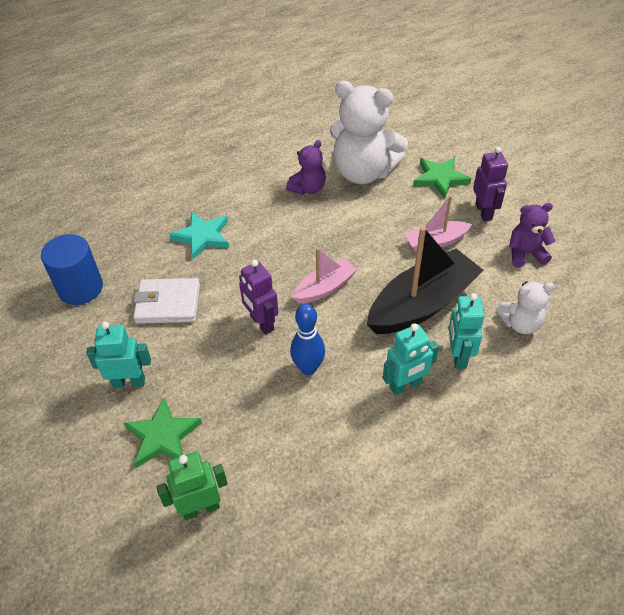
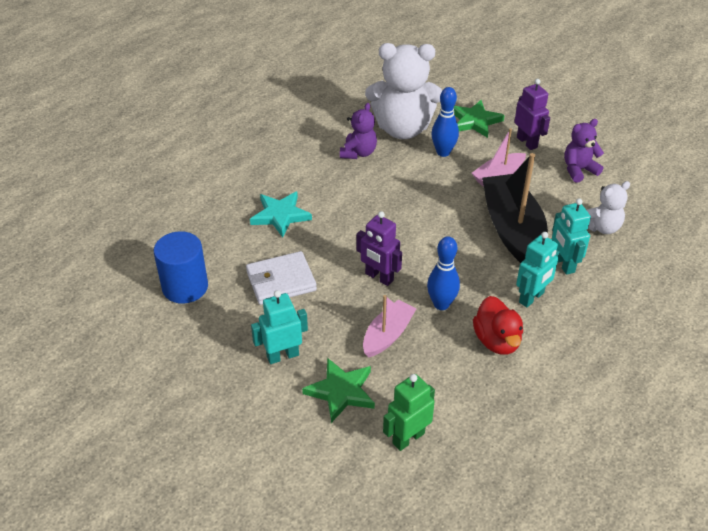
camera: 20 degrees left, 5 degrees down
pink boat [292,248,357,304] -> pink boat moved to [363,295,417,358]
black boat [367,226,483,334] -> black boat turned 45 degrees counterclockwise [482,153,548,263]
none -> blue bowling pin [431,87,459,157]
none -> red duck [473,296,523,355]

